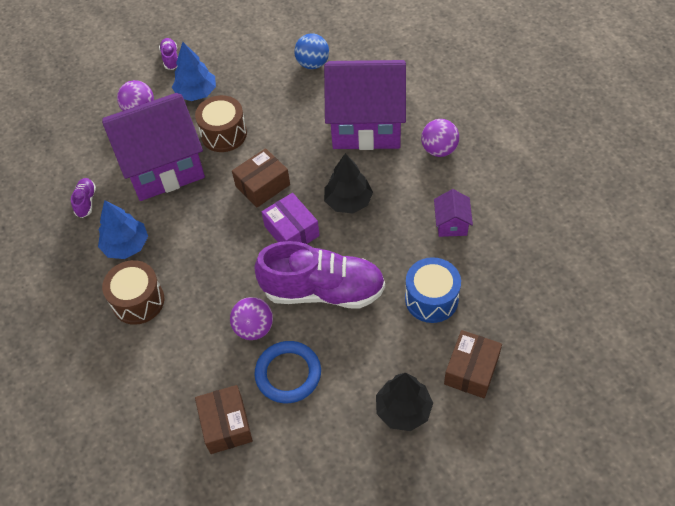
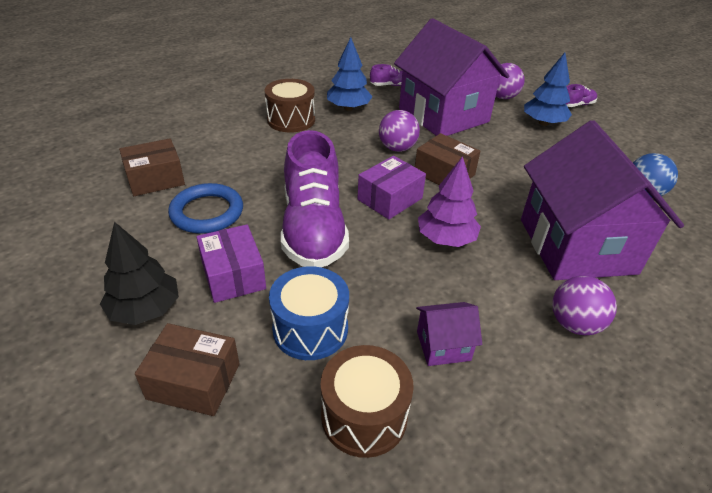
camera: 75 degrees right, 15 degrees down
brown drum [195,95,247,152] -> brown drum moved to [321,345,414,458]
purple ball [230,297,273,340] -> purple ball moved to [379,110,420,152]
black tree [324,153,373,214] -> purple tree [418,156,481,247]
none -> purple box [196,224,266,303]

